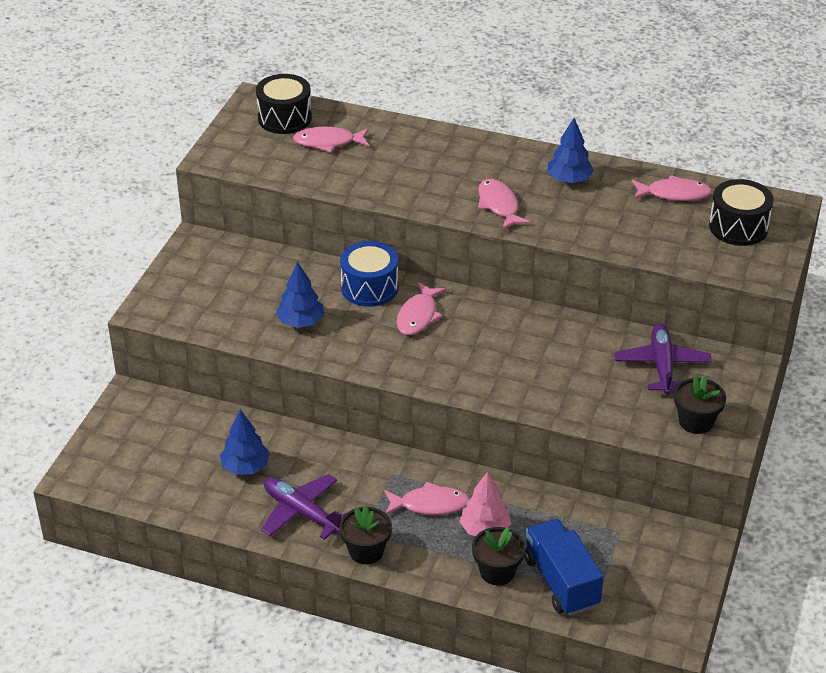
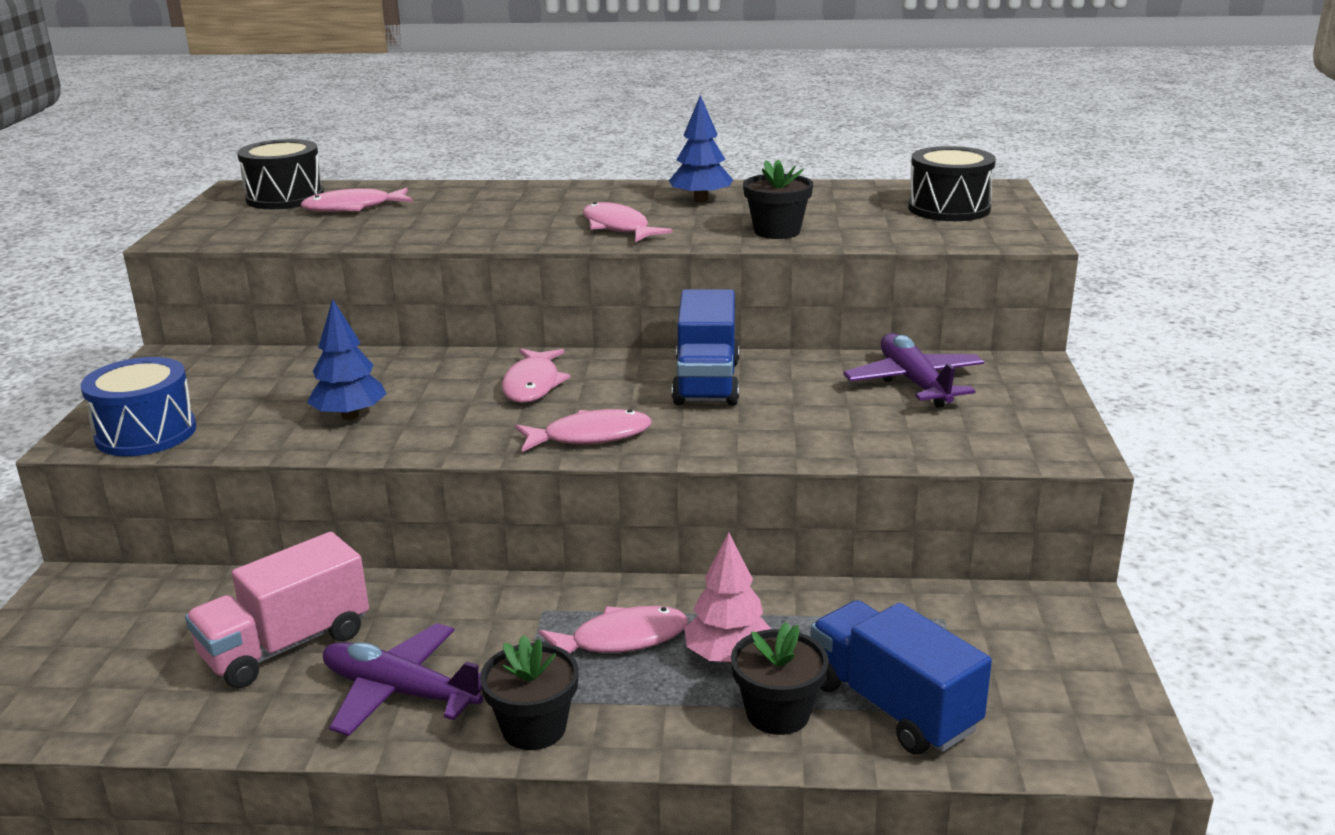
camera: 15 degrees left, 15 degrees down
blue tree [220,410,270,475] -> pink truck [185,532,369,688]
blue drum [340,241,398,307] -> blue drum moved to [81,357,196,456]
pink fish [632,175,712,201] -> pink fish moved to [515,409,652,452]
black flower pot [674,376,726,434] -> black flower pot moved to [743,160,813,239]
none -> blue truck [672,289,739,406]

